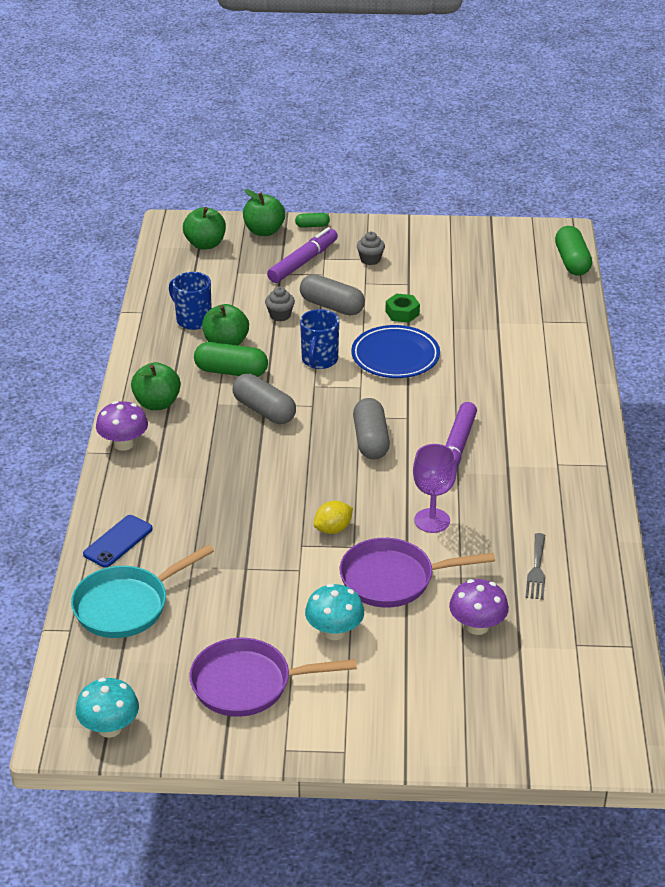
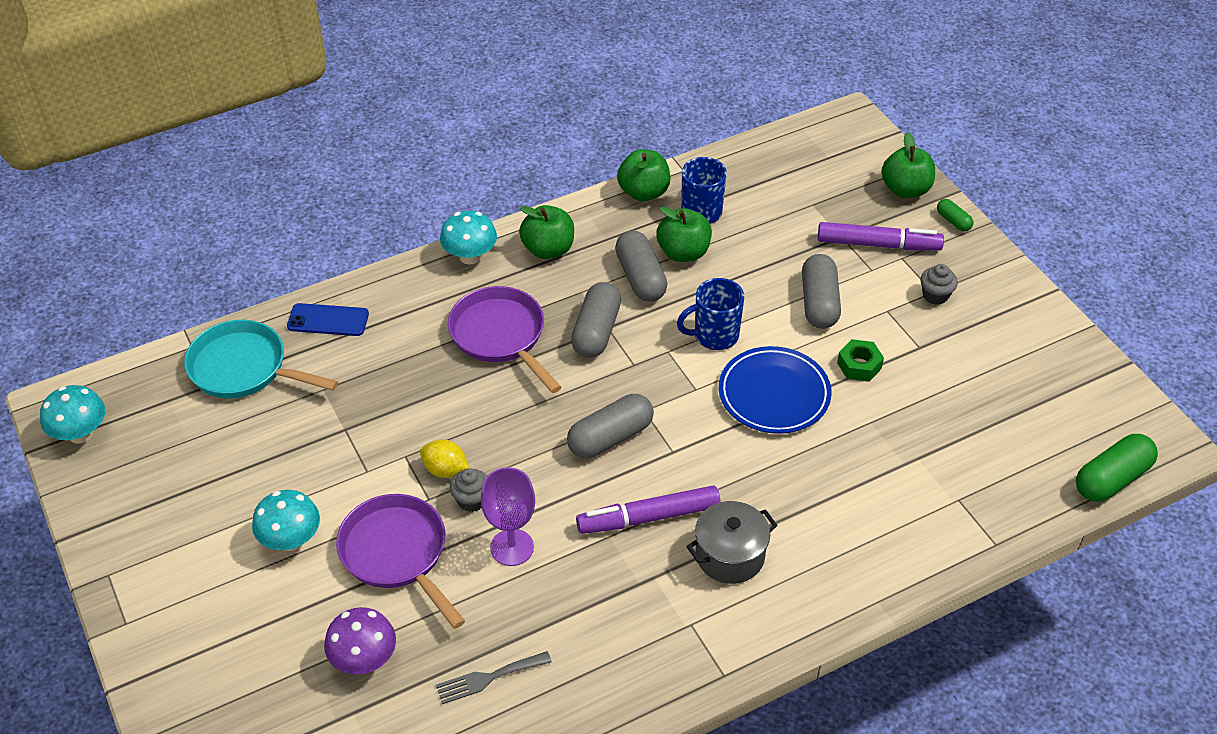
camera: 60 degrees right, 10 degrees up
purple mushroom [96,401,148,451] -> turquoise mushroom [440,211,497,264]
green apple [183,207,226,250] -> green apple moved to [617,149,670,201]
purple pan [189,638,357,717] -> purple pan moved to [448,286,562,393]
green capsule [194,342,268,377] -> grey capsule [615,230,667,302]
grey cupcake [265,286,295,321] -> grey cupcake moved to [450,468,487,512]
none -> grey pot [687,501,778,584]

